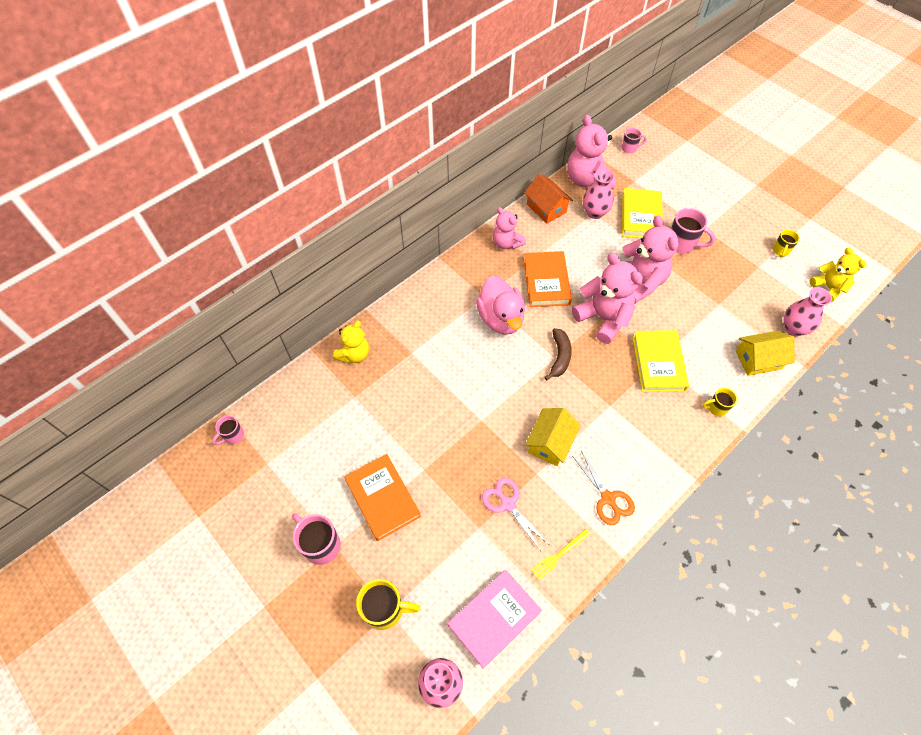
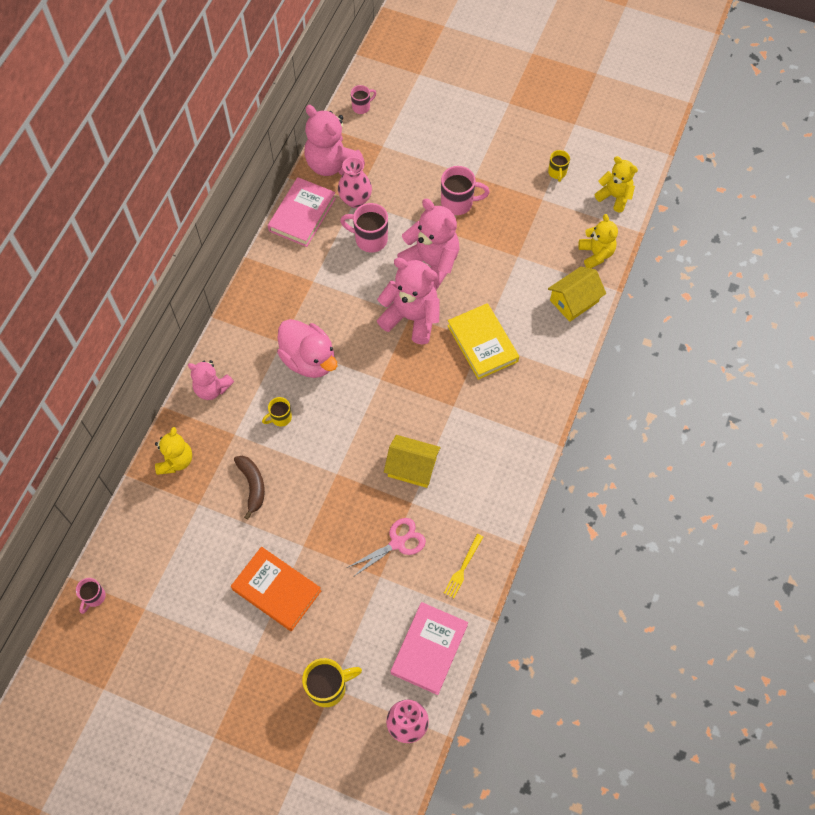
camera: 25 degrees left, 5 degrees up
pink mug [292,513,341,565] -> pink mug moved to [340,203,388,253]
pink scissors [482,478,548,551] -> pink scissors turned 120 degrees clockwise [347,518,426,577]
pink teddy bear [493,207,526,250] -> pink teddy bear moved to [188,360,234,400]
orange house [524,174,573,224] -> pink book [268,177,336,247]
orange book [524,251,572,307] -> none
yellow house [525,408,581,466] -> yellow house turned 75 degrees counterclockwise [384,435,440,488]
brown banana [545,328,572,380] -> brown banana moved to [234,456,265,520]
orange scissors [573,451,635,525] -> none
yellow book [622,188,663,238] -> none
yellow mug [702,388,737,417] -> yellow mug moved to [262,397,292,426]
pink vase [784,287,832,336] -> yellow teddy bear [578,214,618,268]

